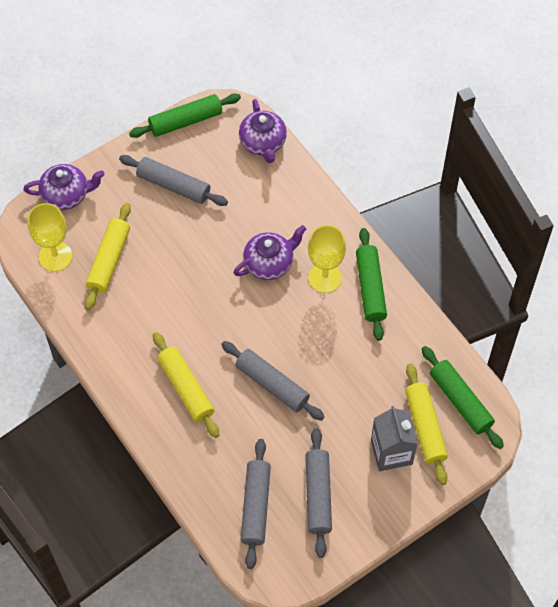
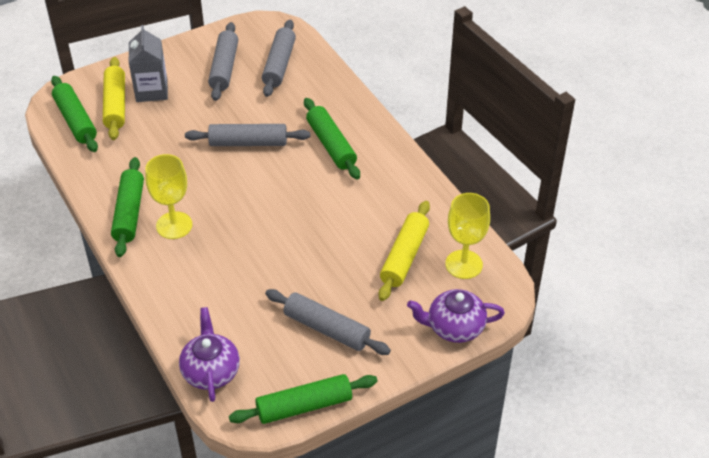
camera: 175 degrees left, 15 degrees down
yellow rolling pin [153,332,220,438] -> green rolling pin [304,98,360,179]
grey rolling pin [221,341,325,421] -> grey rolling pin turned 45 degrees counterclockwise [185,124,310,146]
purple teapot [234,225,306,280] -> none

